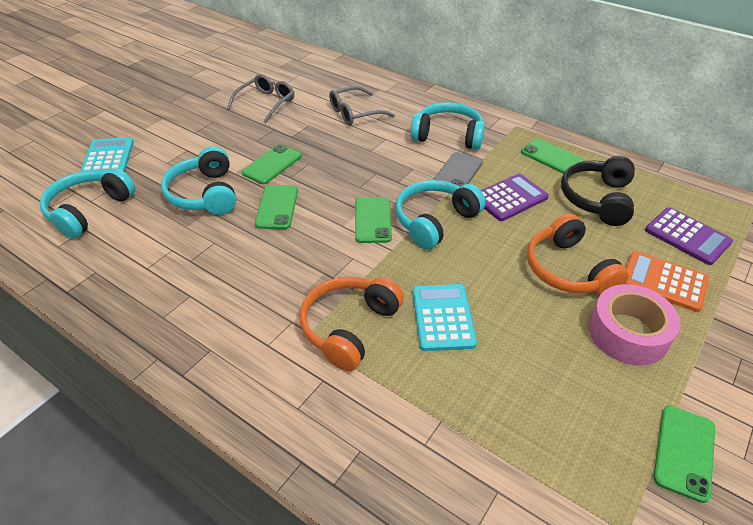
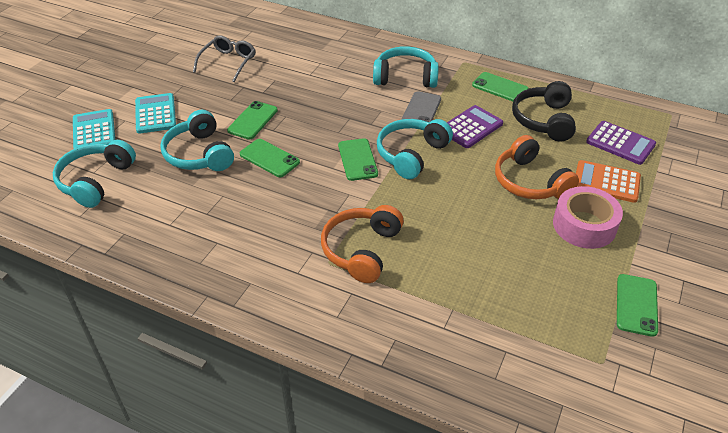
camera: 10 degrees left, 0 degrees up
green phone [255,185,298,229] -> green phone turned 45 degrees counterclockwise [240,139,300,177]
grey glasses [329,86,395,125] -> none
turquoise calculator [413,284,477,351] -> turquoise calculator moved to [135,93,176,134]

